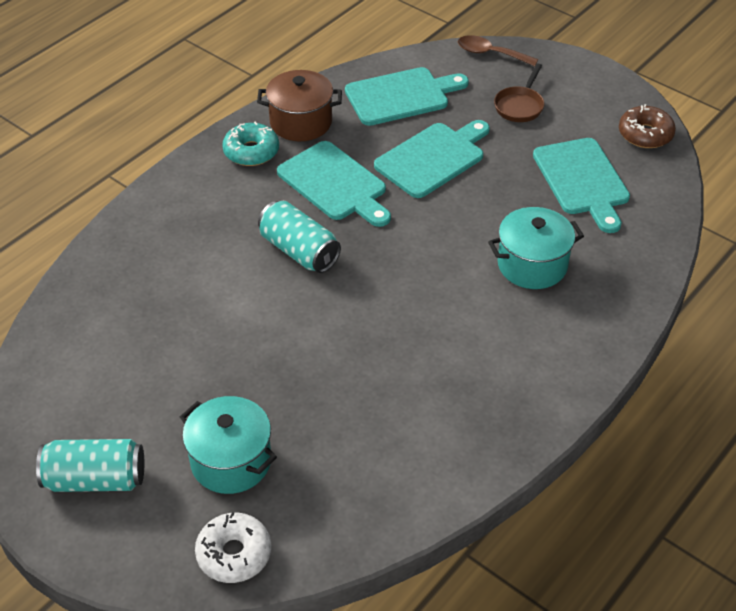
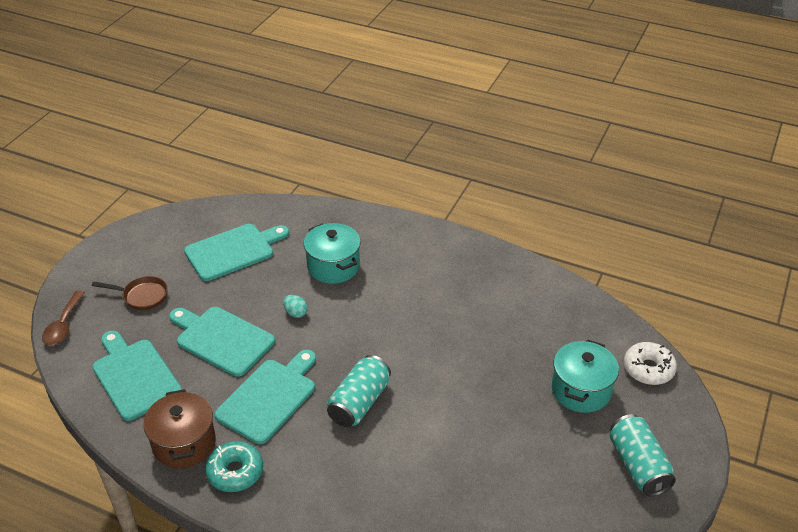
camera: 105 degrees left, 5 degrees down
brown donut [619,104,676,148] -> none
none -> turquoise egg [283,295,308,318]

